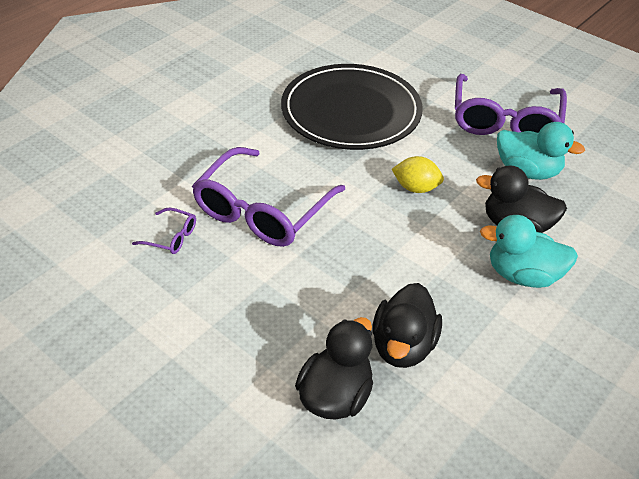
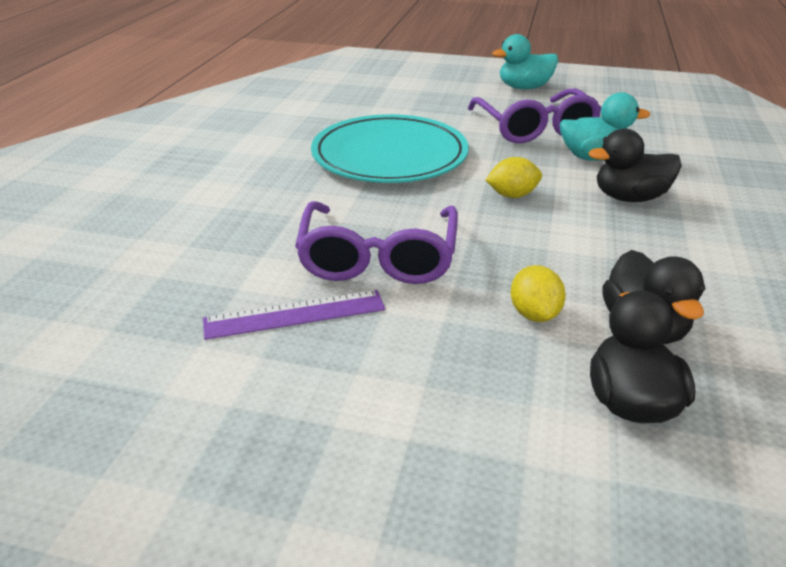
camera: 25 degrees left, 10 degrees down
purple glasses [132,208,196,254] -> purple ruler [203,290,385,340]
black plate [281,64,423,150] -> turquoise plate [311,114,469,183]
turquoise duck [480,215,578,288] -> turquoise duck moved to [492,34,558,89]
none -> yellow lemon [511,265,566,322]

